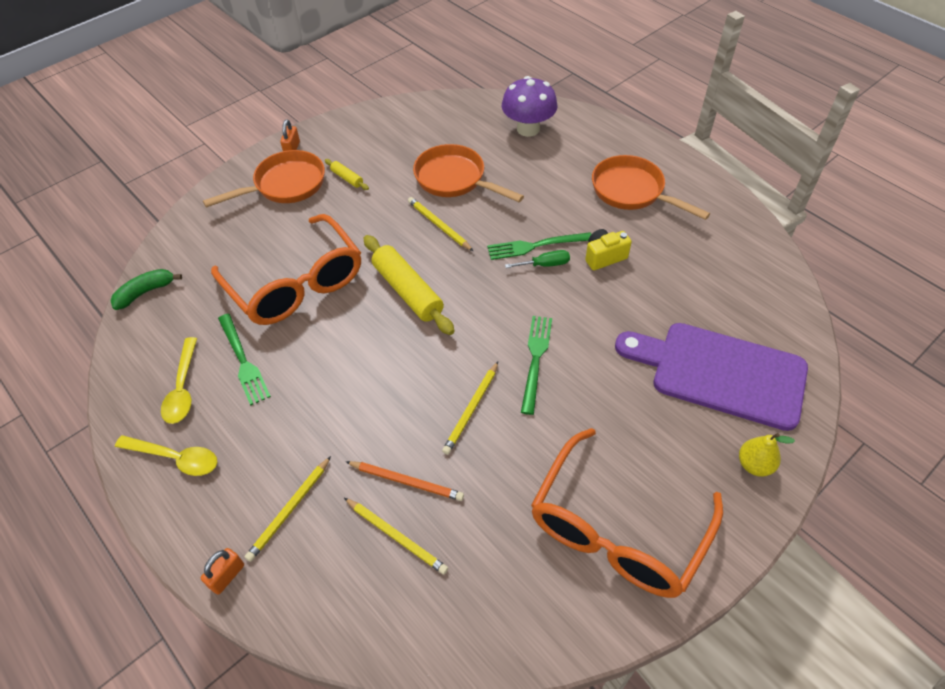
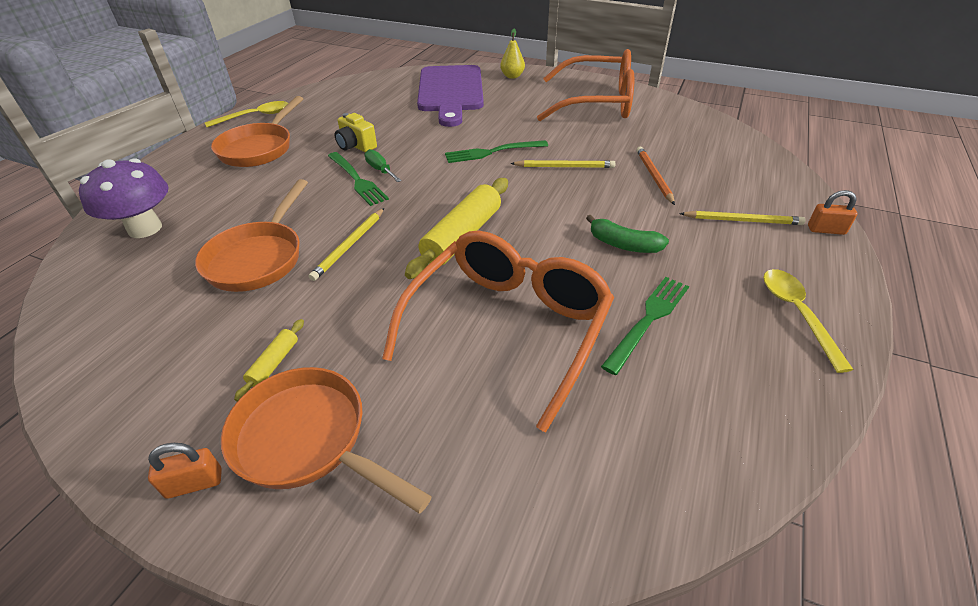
camera: 115 degrees left, 10 degrees down
green banana [111,269,182,310] -> green banana moved to [586,215,669,253]
yellow spoon [161,337,197,424] -> yellow spoon moved to [205,101,288,127]
yellow pencil [344,498,448,574] -> none

